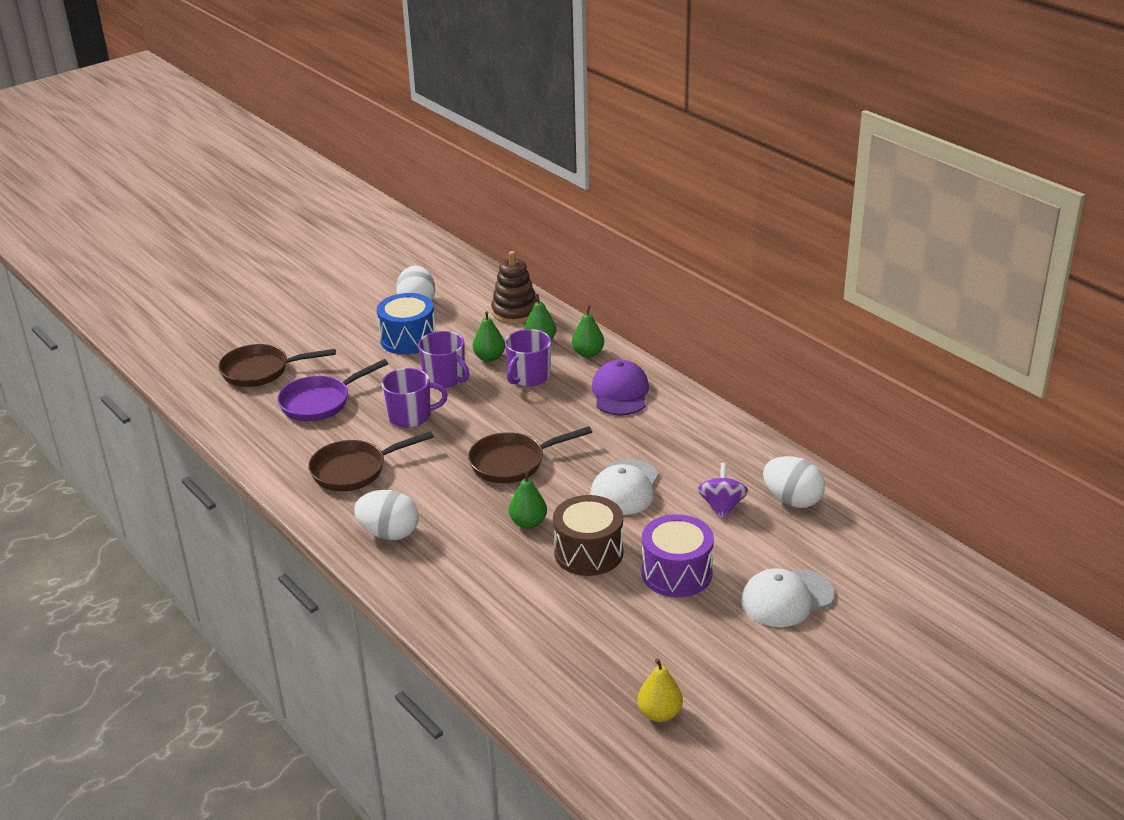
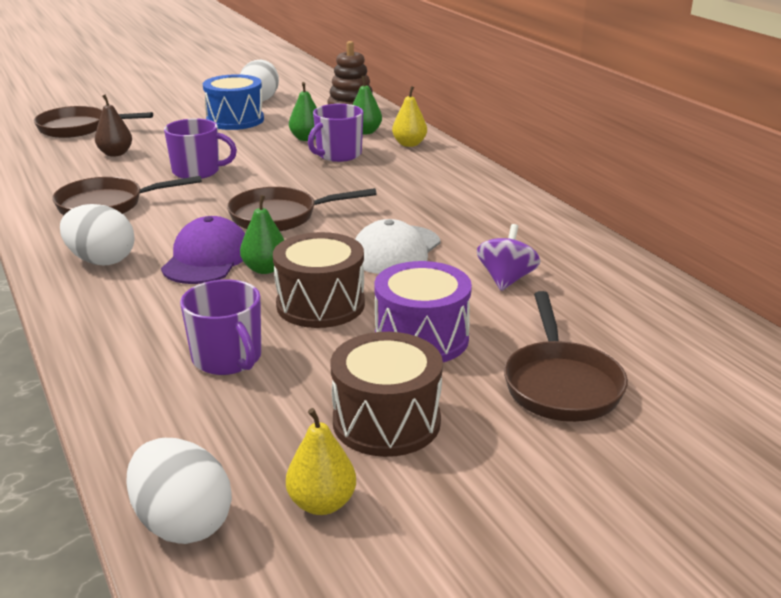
camera: 10 degrees right, 5 degrees down
purple pan [277,359,388,421] -> brown pear [95,94,132,157]
purple mug [418,331,469,388] -> purple mug moved to [180,279,261,375]
green pear [572,305,604,358] -> yellow pear [392,86,427,147]
purple cap [592,360,649,415] -> purple cap moved to [161,216,245,284]
white cap [741,568,835,627] -> brown pan [504,291,628,422]
white egg [763,456,825,508] -> white egg moved to [126,438,232,544]
none -> brown drum [331,332,443,457]

